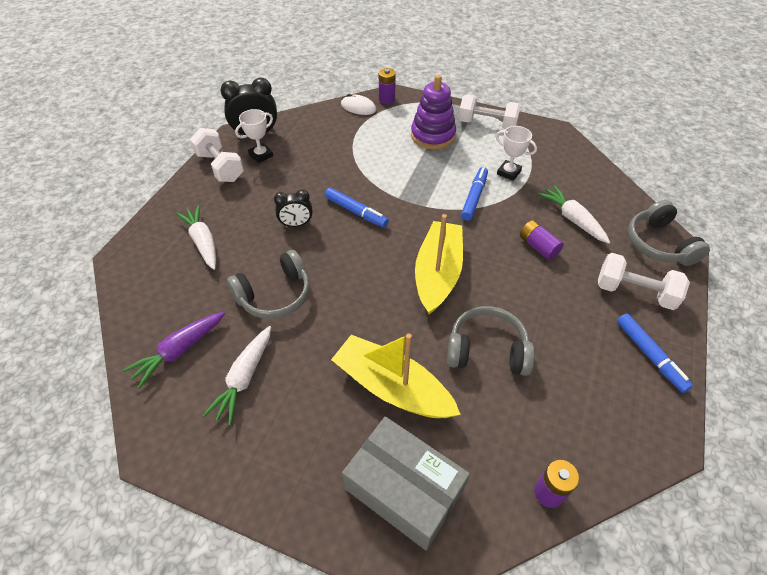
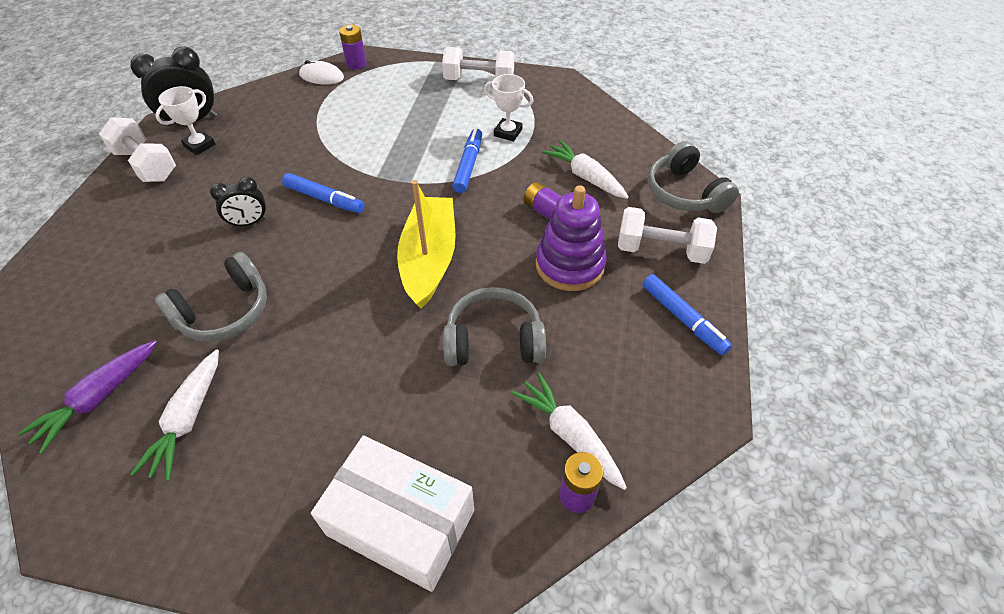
camera: 10 degrees left, 0 degrees up
white carrot [176,205,216,270] -> white carrot moved to [511,372,627,490]
yellow boat [331,333,461,418] -> none
grey box [342,416,470,551] -> white box [311,435,474,592]
purple stacking toy [411,75,456,149] -> purple stacking toy moved to [536,185,607,291]

